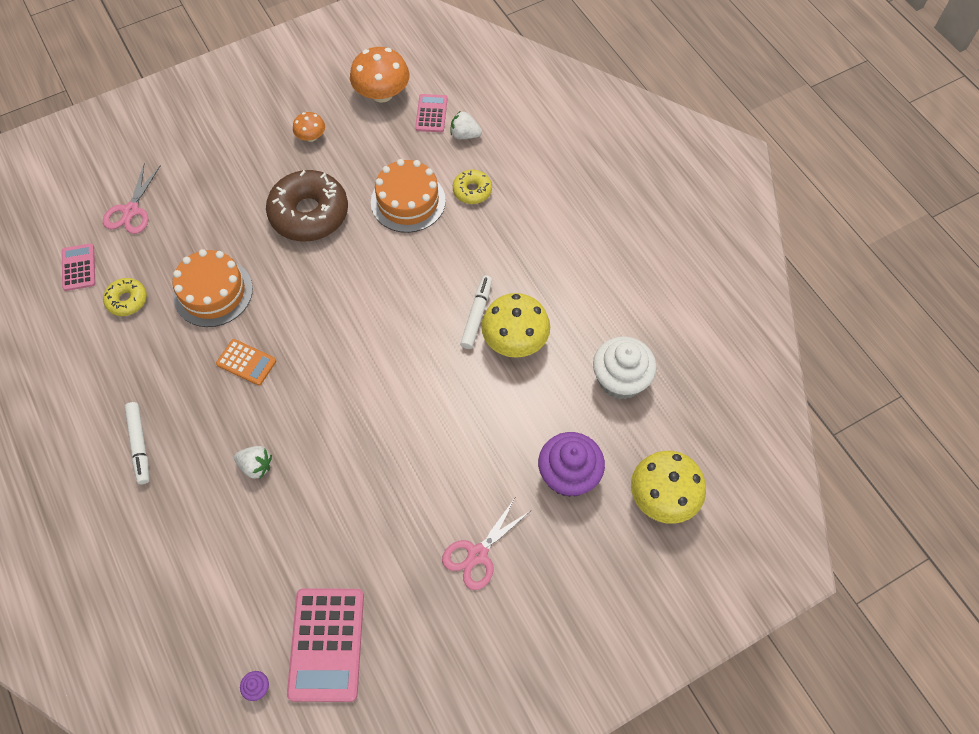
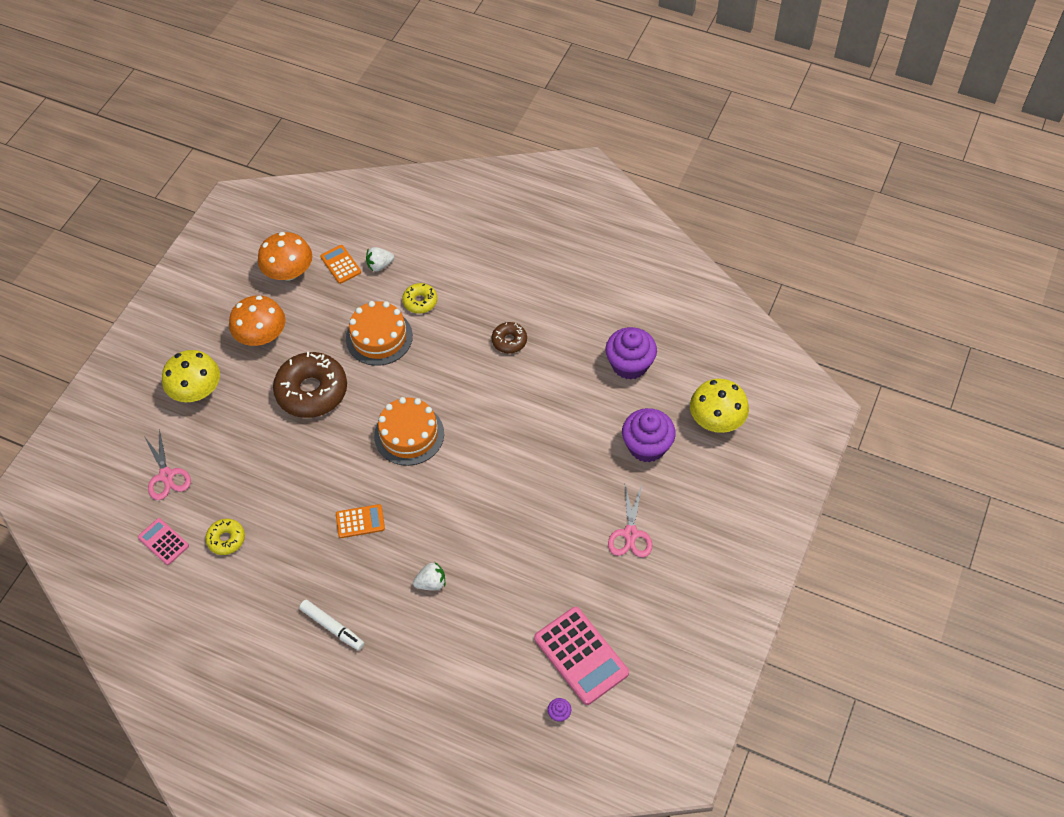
camera: 35 degrees left, 5 degrees down
orange cake [172,249,253,327] -> orange cake moved to [374,397,444,466]
orange mushroom [293,112,325,142] -> orange mushroom [229,296,286,346], size x1.86
pink calculator [415,94,448,132] -> orange calculator [320,245,361,284]
white marker [460,275,492,349] -> none
yellow mushroom [481,293,550,358] -> yellow mushroom moved to [162,350,220,402]
white cupcake [593,336,657,400] -> purple cupcake [605,327,657,380]
none -> brown donut [491,322,527,353]

